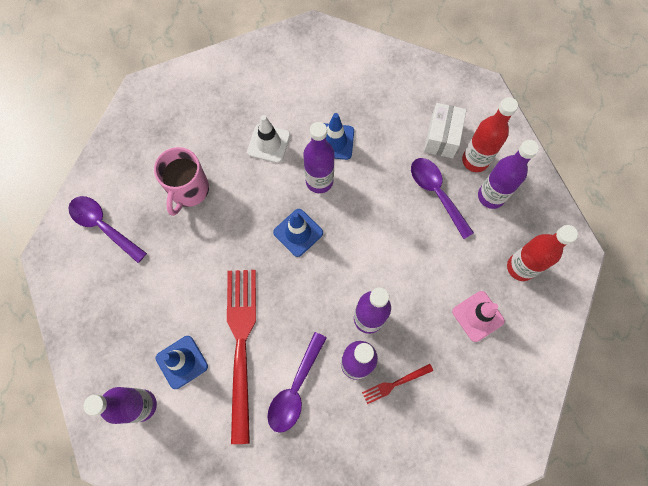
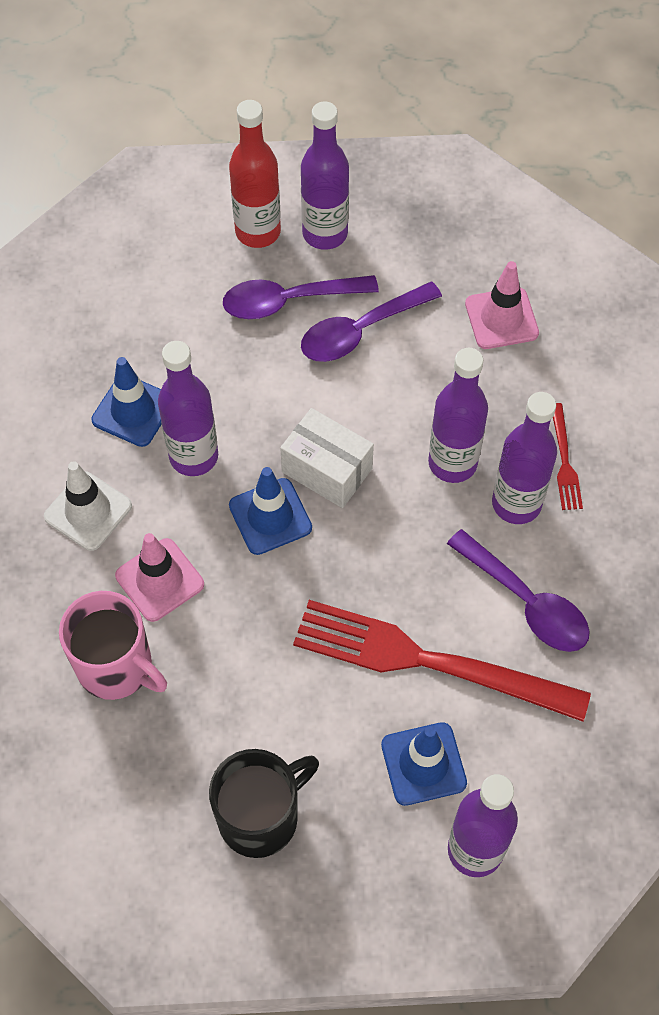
camera: 70 degrees left, 10 degrees down
purple spoon [68,196,147,263] -> purple spoon moved to [301,282,442,362]
white box [424,103,467,158] -> white box moved to [280,408,374,508]
red bottle [507,225,578,281] -> none
none -> pink traffic cone [115,533,204,622]
none -> black mug [209,749,319,858]

